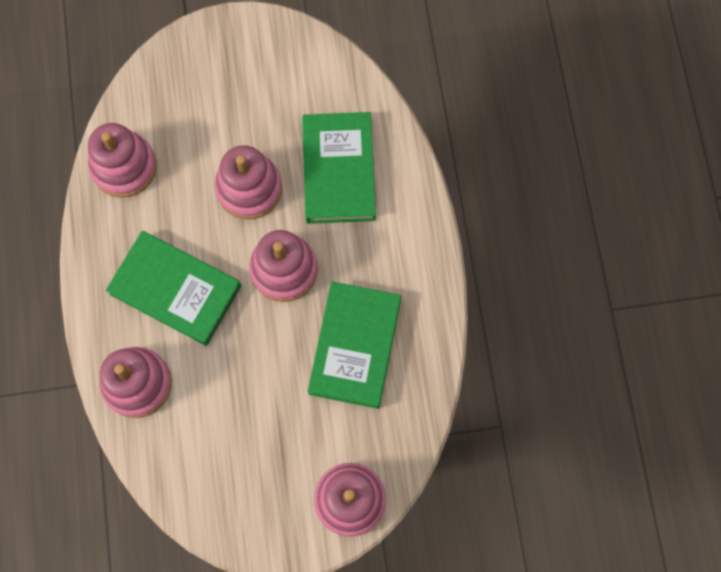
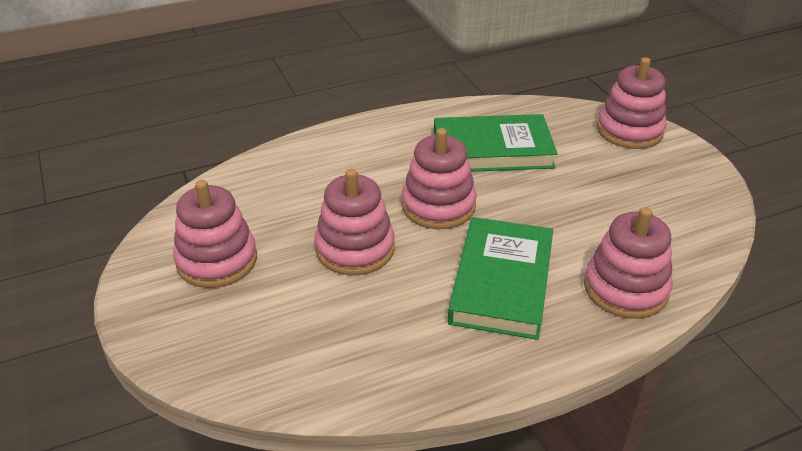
camera: 105 degrees left, 35 degrees down
pink stacking toy [88,123,157,198] -> pink stacking toy moved to [173,180,257,288]
green book [302,112,376,224] -> none

